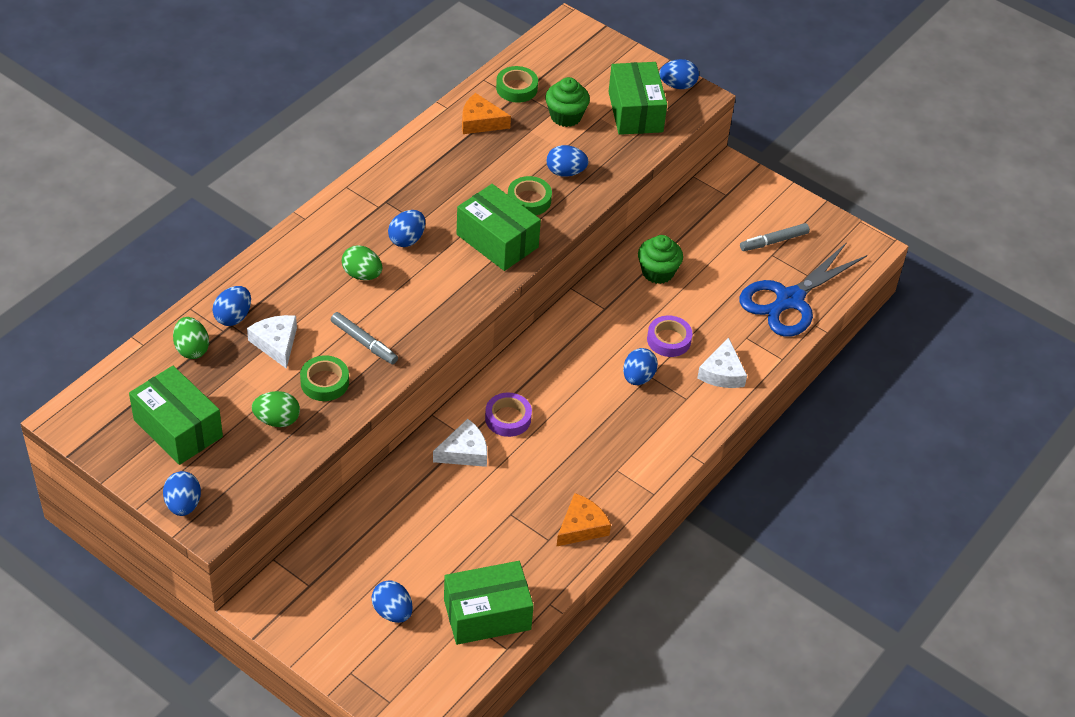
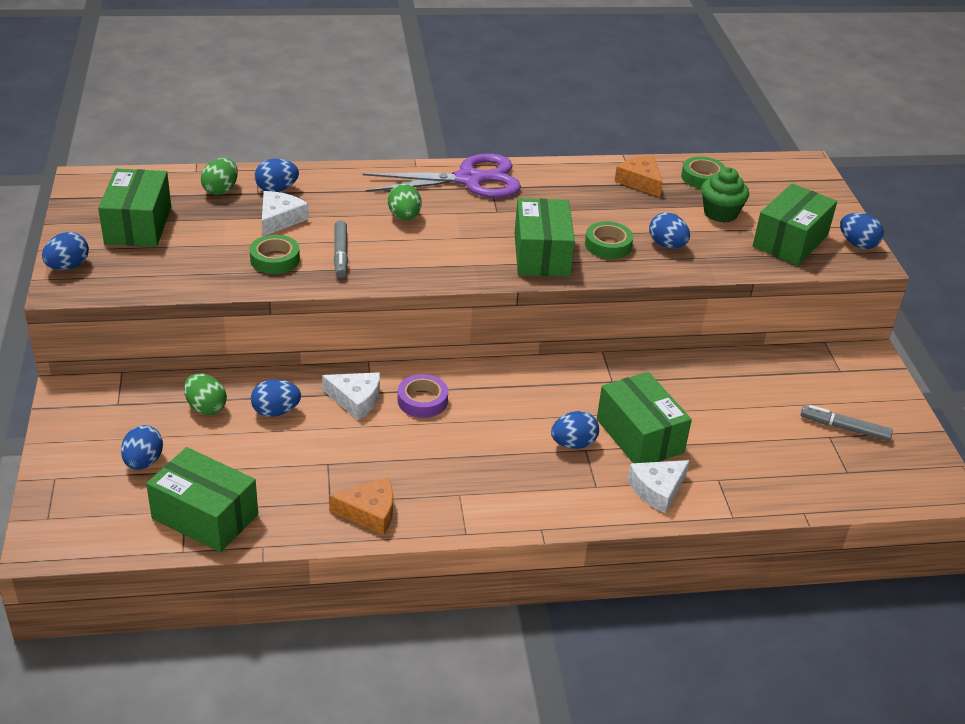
camera: 45 degrees right, 10 degrees down
green egg [252,391,300,427] -> green egg moved to [184,373,227,415]
blue egg [388,210,425,247] -> blue egg moved to [251,379,301,417]
green cupcake [638,235,683,284] -> none
purple tape [647,316,693,357] -> green box [597,372,692,463]
blue scissors [739,242,867,337] -> none
none -> purple scissors [362,154,521,198]

